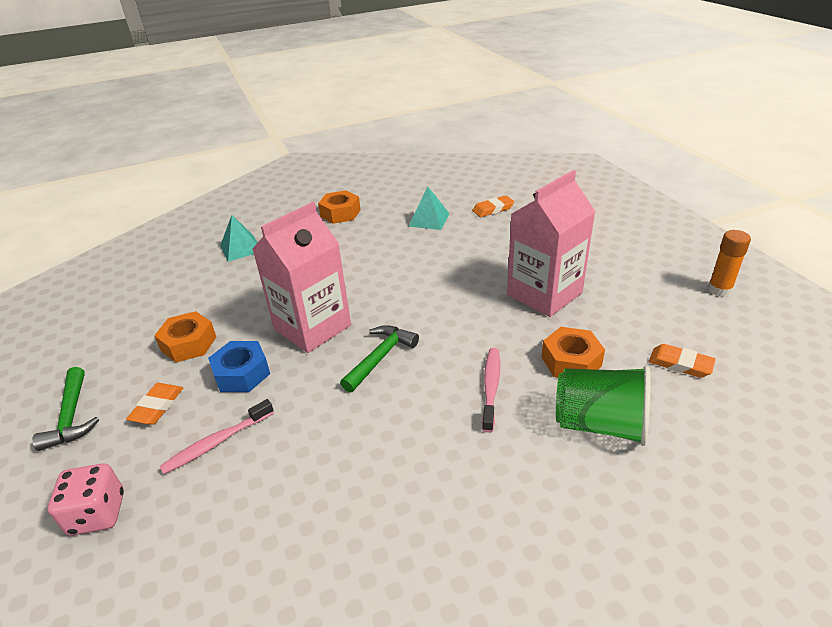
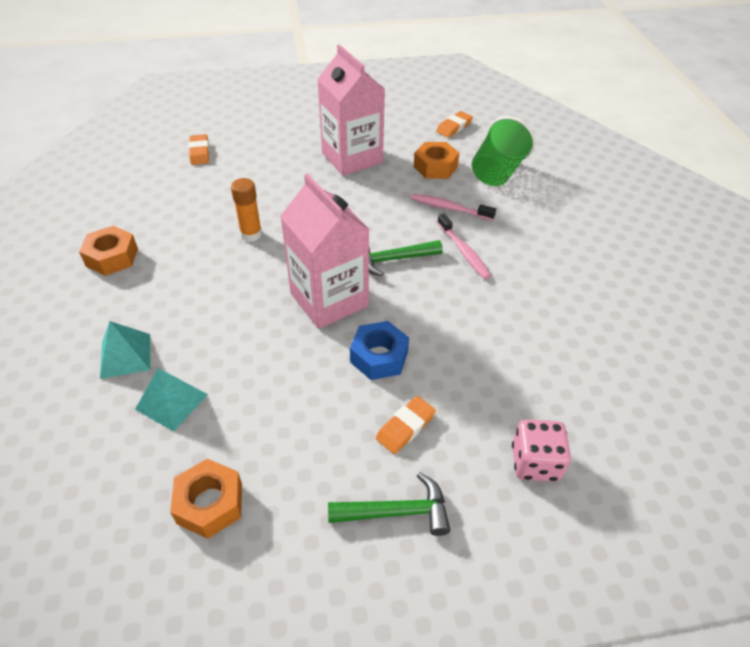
camera: 80 degrees left, 10 degrees up
orange eraser [126,383,183,424] -> orange eraser turned 75 degrees counterclockwise [376,396,436,454]
orange nut [154,311,216,362] -> orange nut moved to [170,459,242,539]
pink toothbrush [159,399,274,474] -> pink toothbrush moved to [437,214,491,279]
green hammer [340,325,419,393] -> green hammer turned 60 degrees counterclockwise [369,240,443,276]
turquoise pyramid [408,186,449,230] -> turquoise pyramid moved to [135,368,208,432]
orange glue stick [708,230,751,297] -> orange glue stick moved to [231,178,262,242]

